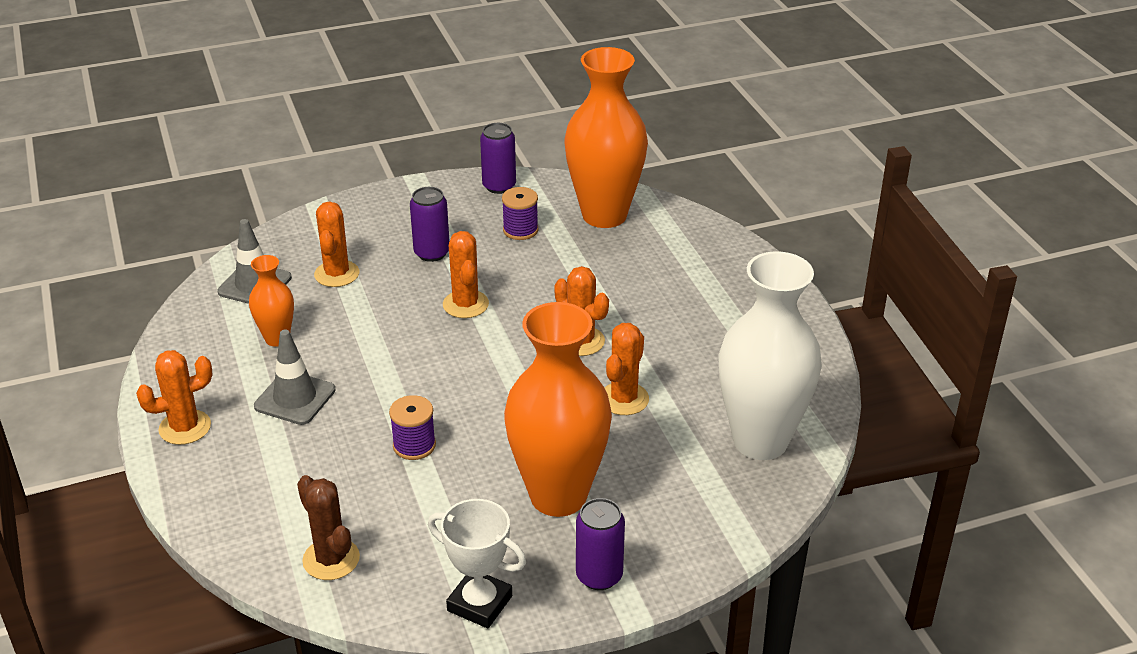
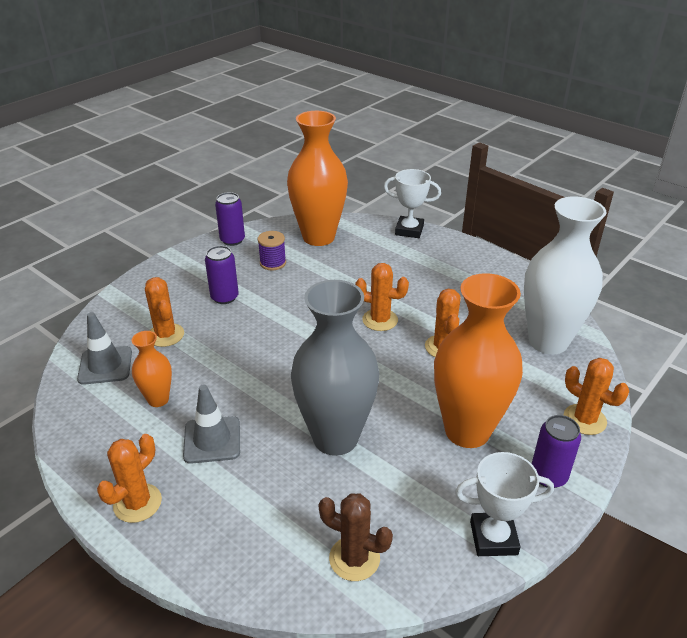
camera: 30 degrees left, 0 degrees up
purple spool [389,395,436,460] -> grey vase [291,280,379,456]
orange cactus [443,231,489,318] -> orange cactus moved to [564,358,629,435]
none -> white trophy [384,169,441,238]

